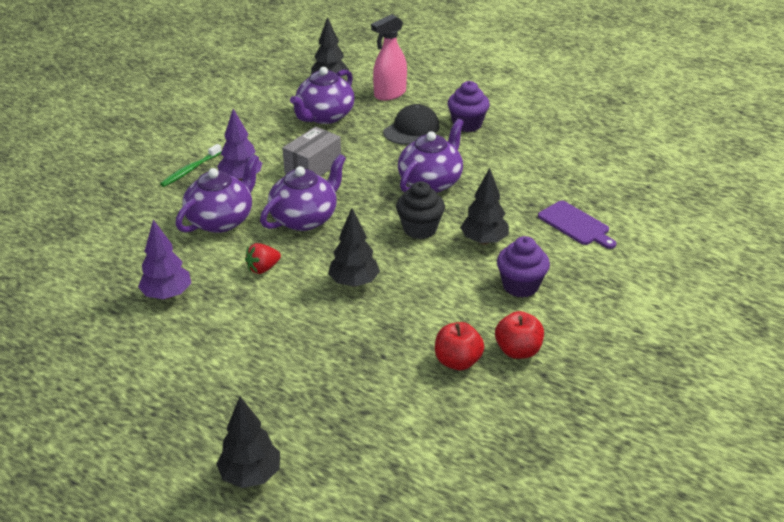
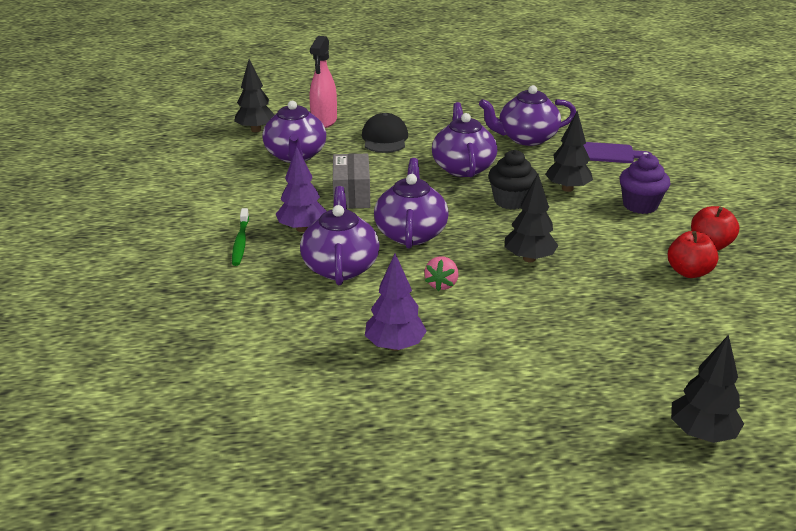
camera: 40 degrees left, 5 degrees down
red strawberry [245,243,281,274] -> pink strawberry [424,256,459,291]
purple cupcake [448,81,490,132] -> none
none -> purple teapot [479,85,576,146]

